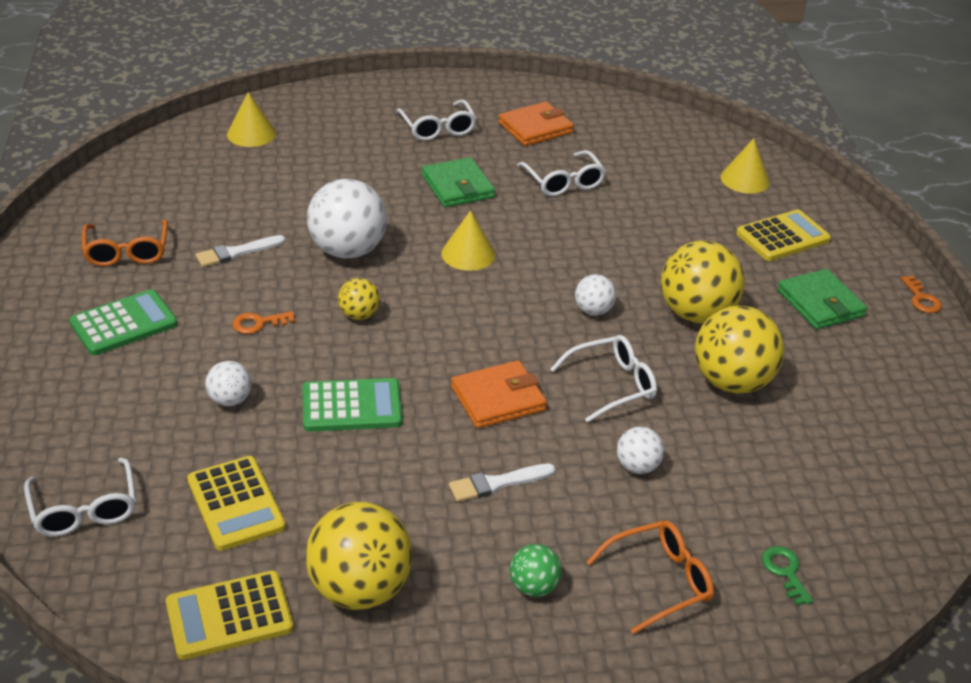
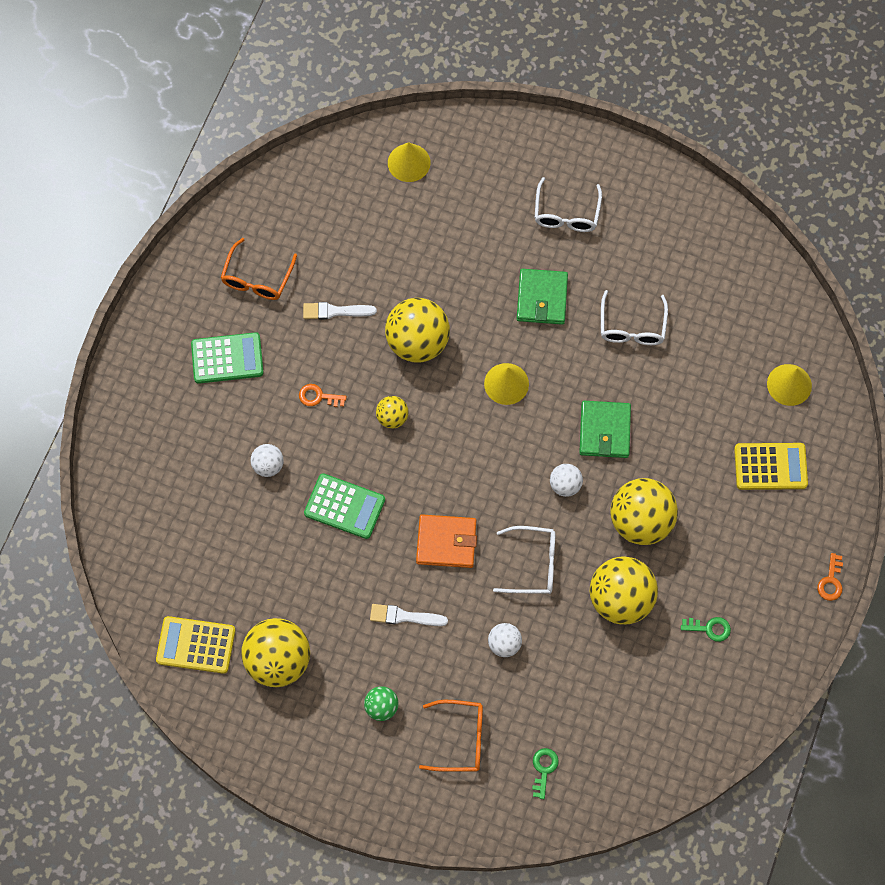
camera: 30 degrees right, 30 degrees up
white glasses [24,457,136,537] -> none
yellow calculator [187,456,286,551] -> none
white ball [307,179,387,259] -> yellow ball [385,298,450,363]
orange wallet [498,102,574,146] -> none
green wallet [777,269,867,329] -> green wallet moved to [579,401,631,458]
none -> green key [681,617,731,642]

